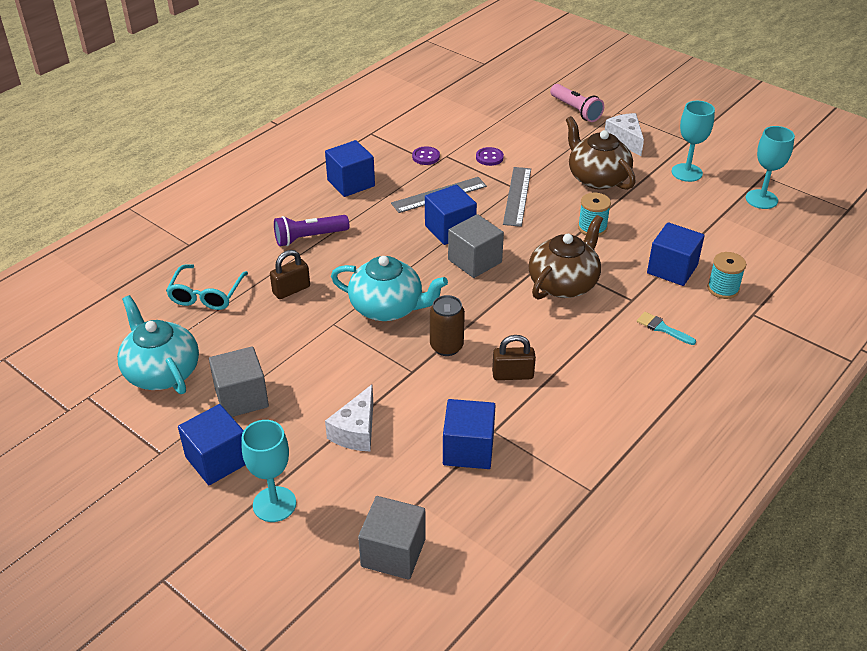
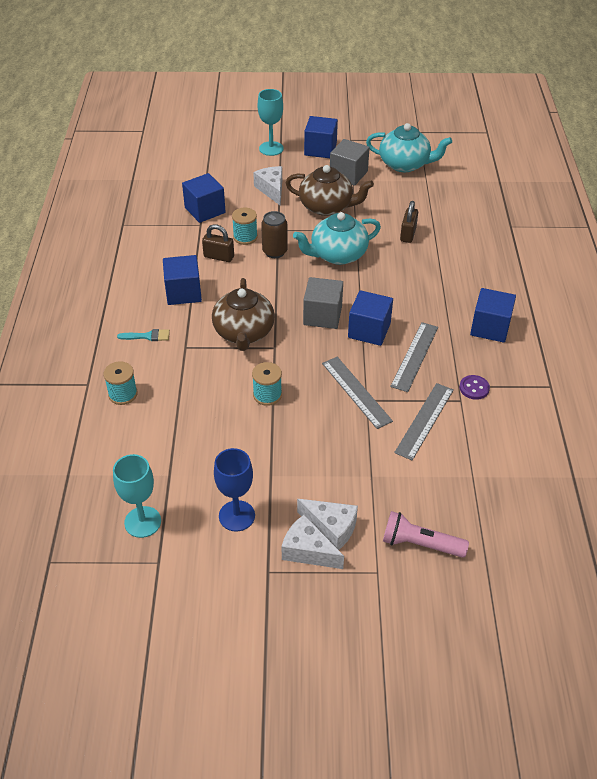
camera: 140 degrees right, 5 degrees up
turquoise glasses [166,264,248,310] -> none
purple flashlight [274,215,349,246] -> none
grey cube [358,496,426,580] -> none
purple button [476,147,504,166] -> grey ruler [394,383,454,460]
brown padlock [492,335,536,380] -> brown padlock turned 60 degrees clockwise [202,224,234,262]
brown teapot [566,116,636,190] -> brown teapot moved to [286,165,374,216]
blue cube [647,222,705,286] -> blue cube moved to [163,255,202,305]
turquoise goblet [672,101,715,182] -> blue goblet [214,448,255,531]
none -> turquoise spool [232,208,258,245]
none -> white cheese [282,515,344,569]

